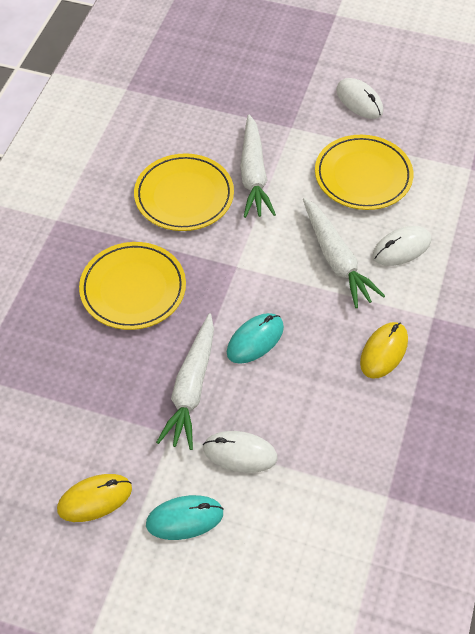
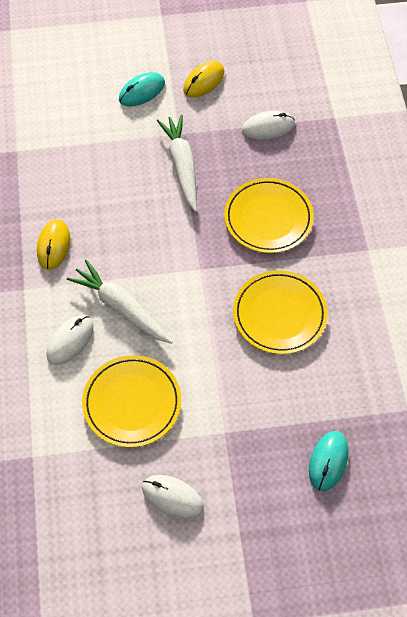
camera: 155 degrees right, 5 degrees up
white mouse [203,431,278,473] -> white mouse moved to [242,111,295,140]
turquoise mouse [227,313,284,364] -> turquoise mouse moved to [309,431,348,491]
white carrot [240,114,276,218] -> none

